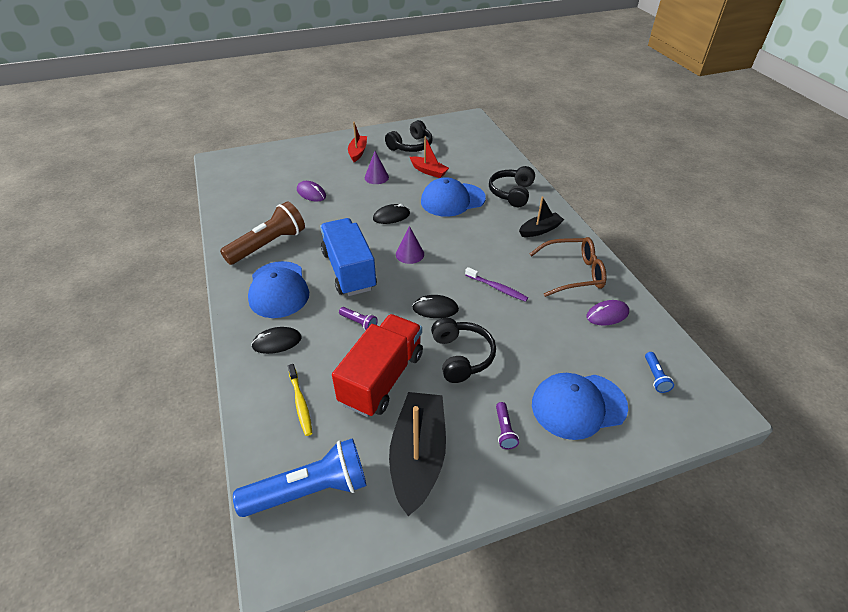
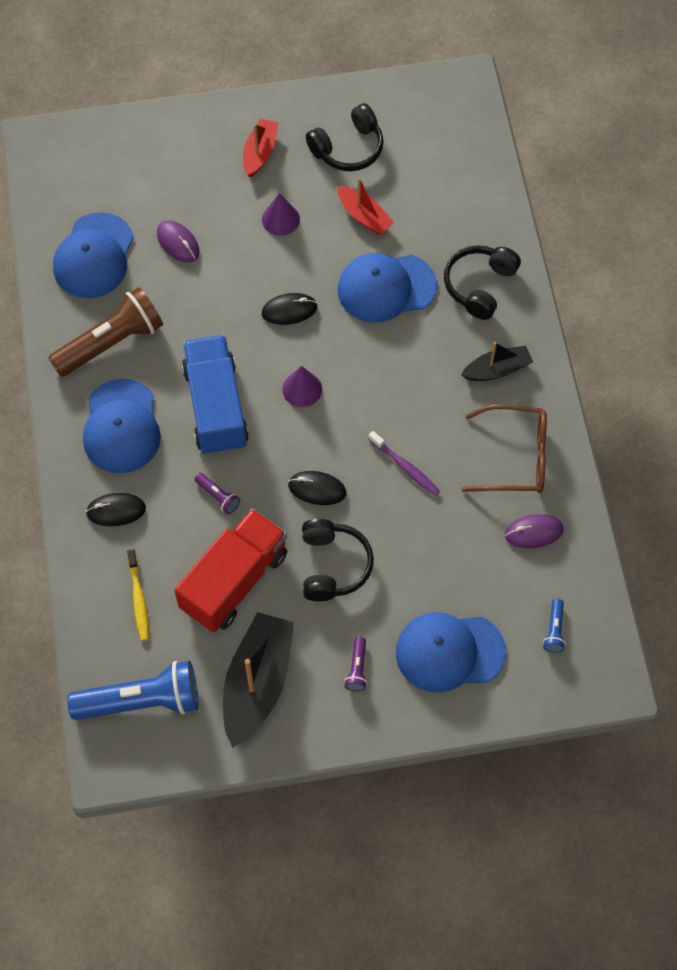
camera: 10 degrees right, 20 degrees up
none -> blue cap [53,212,134,298]

